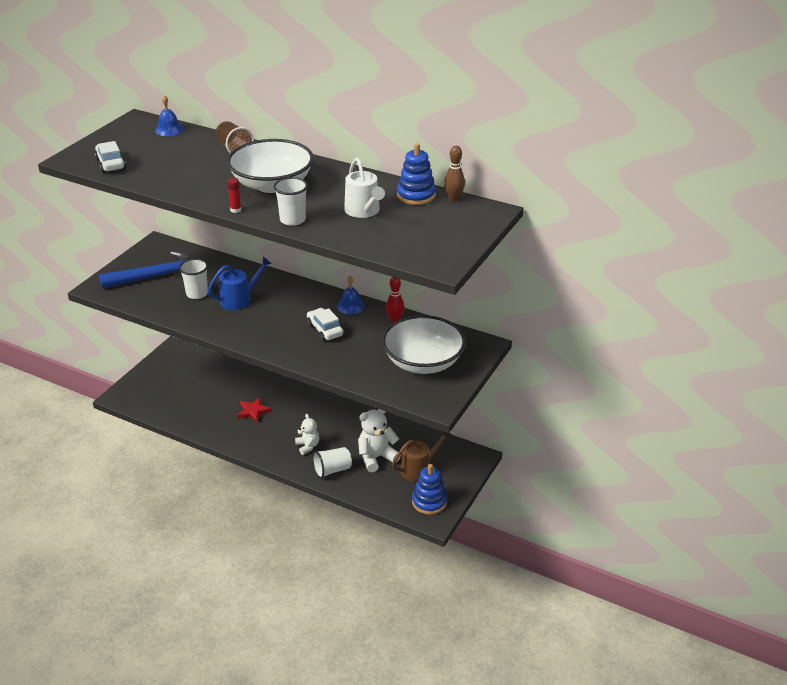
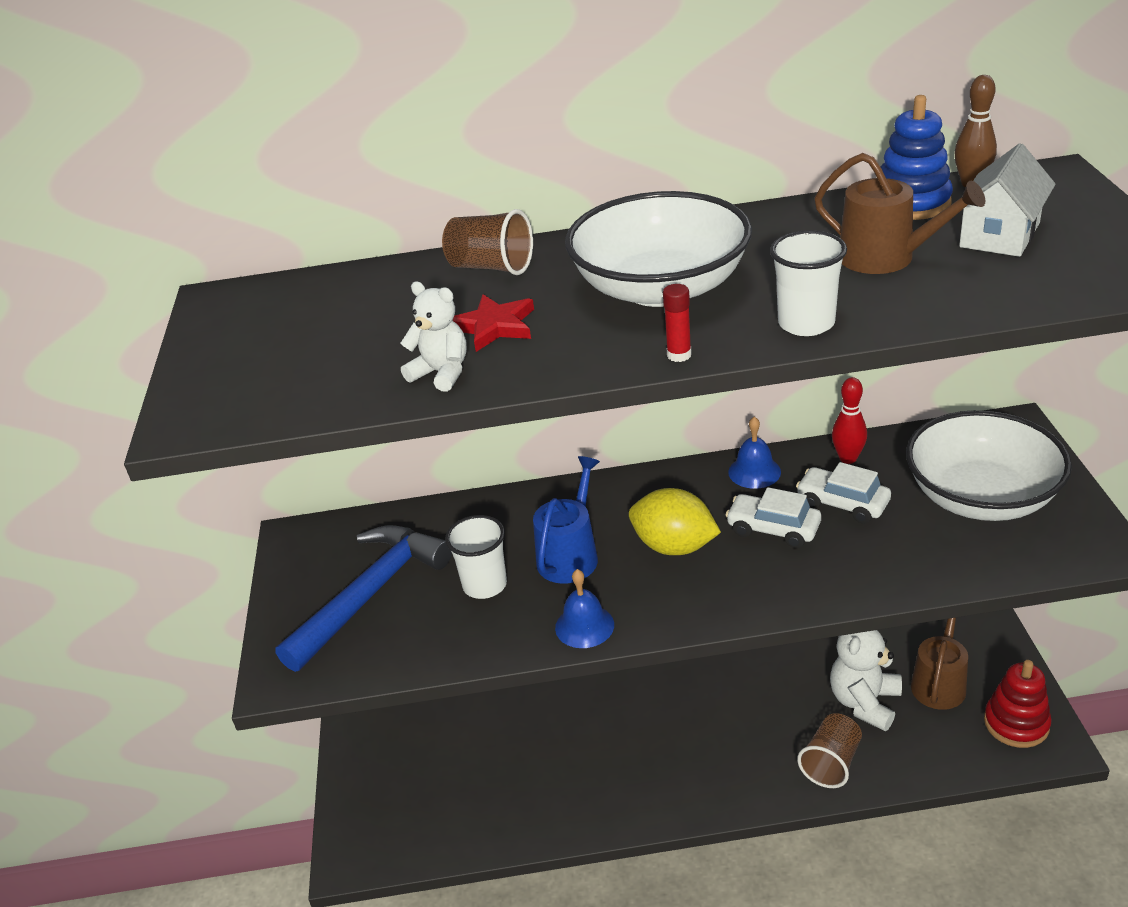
camera: 30 degrees left, 0 degrees up
white car [94,141,126,173] -> white car moved to [796,462,891,524]
blue bell [155,95,183,136] -> blue bell moved to [555,569,614,648]
red star [237,397,272,422] -> red star moved to [452,294,534,352]
white teddy bear [295,414,319,455] -> white teddy bear moved to [400,281,467,392]
white cup [312,447,352,479] -> brown cup [797,713,862,788]
white watering can [344,158,385,218] -> brown watering can [814,153,985,274]
blue stacking toy [412,464,447,515] -> red stacking toy [984,660,1051,748]
none -> yellow lemon [629,488,721,555]
none -> white house [959,143,1056,257]

